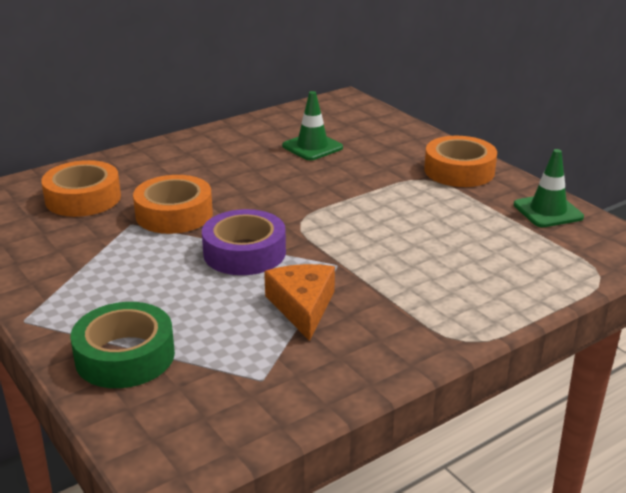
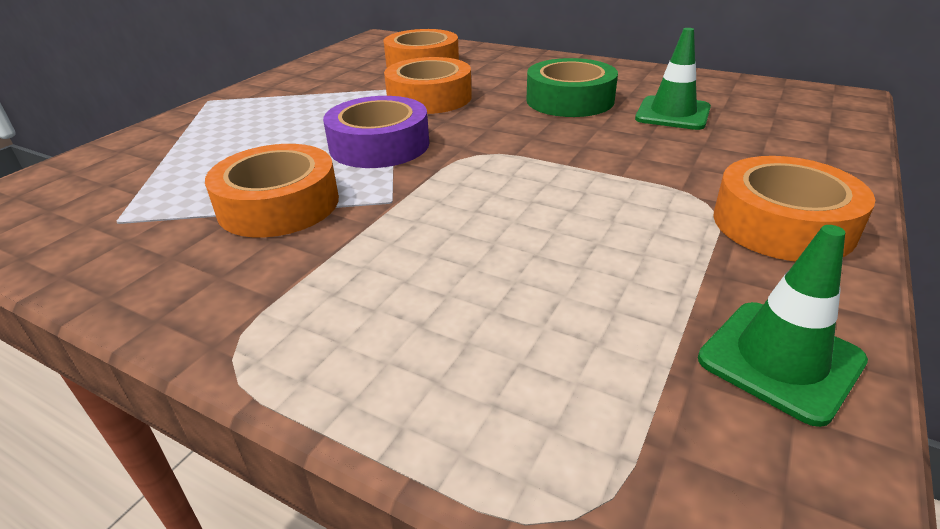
camera: 65 degrees right, 5 degrees up
green tape [70,302,175,388] -> green tape moved to [526,58,618,117]
orange cheese [264,264,335,341] -> orange tape [205,144,339,237]

